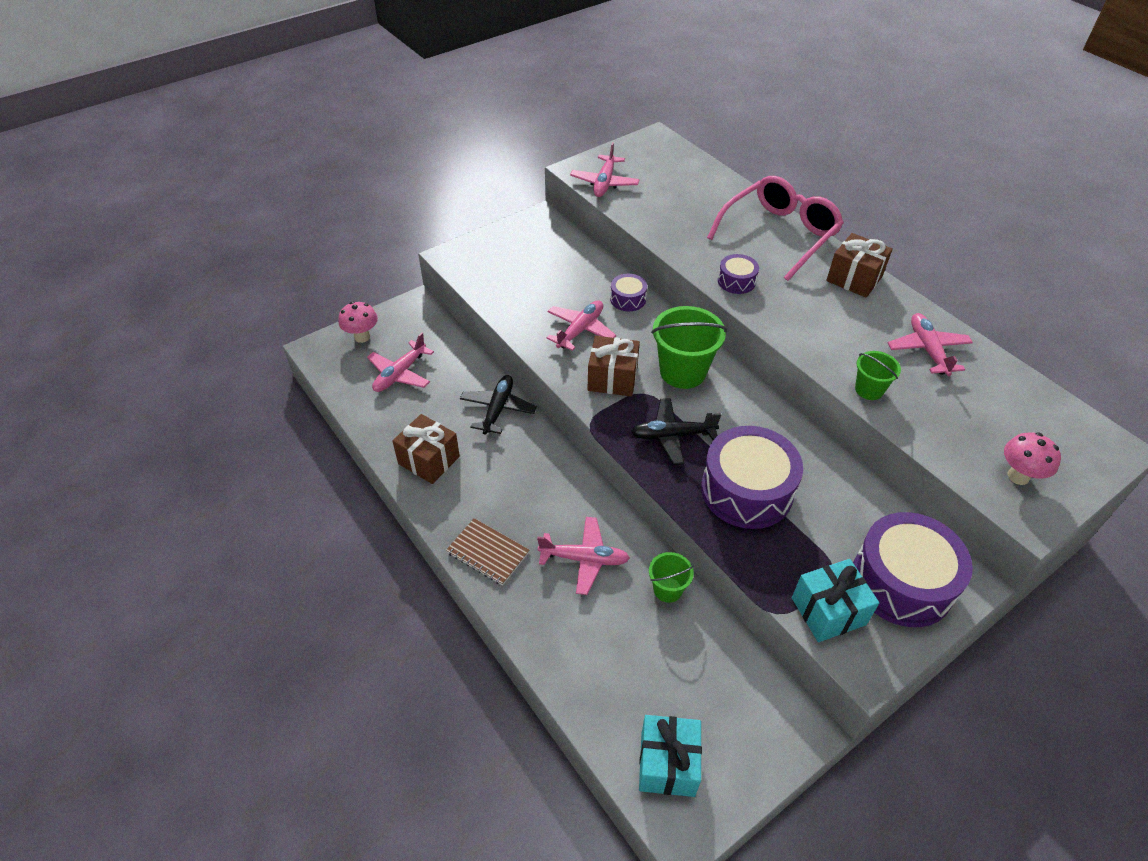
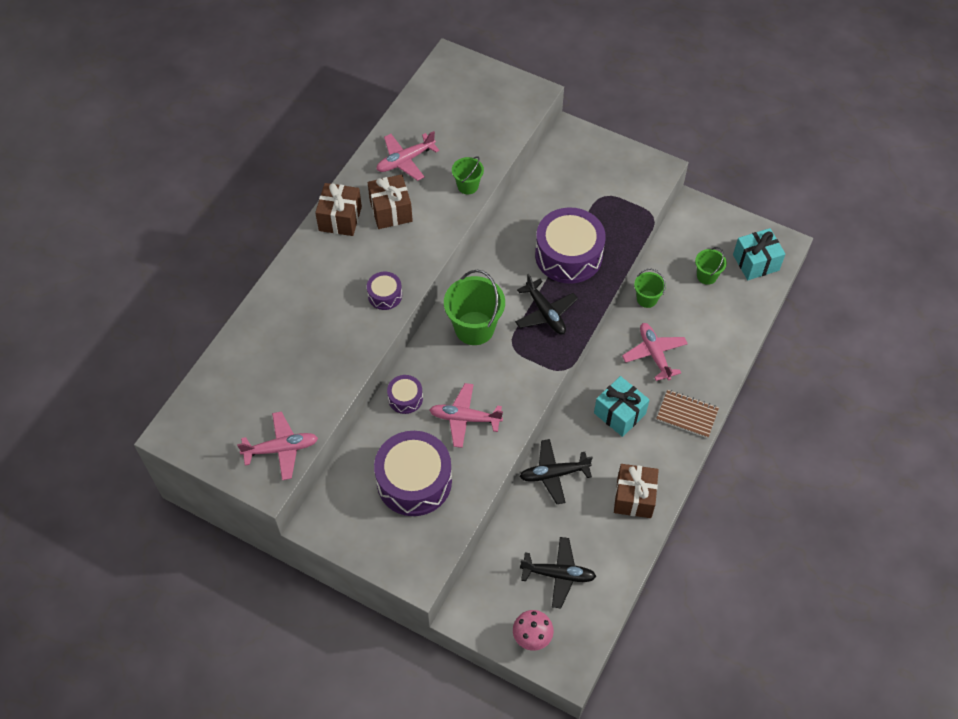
camera: 115 degrees left, 10 degrees up
pink plane [367,333,434,392] -> black plane [520,537,597,608]
brown notebook [446,518,529,586] -> brown notebook turned 75 degrees counterclockwise [656,390,719,438]
brown gift [587,336,640,396] -> brown gift moved to [368,174,413,229]
pink glasses [707,176,844,281] -> none
turquoise gift [792,559,879,642] -> turquoise gift moved to [594,376,650,437]
purple drum [853,512,973,627] -> purple drum moved to [374,431,452,516]
pink mushroom [1004,432,1061,485] -> none
none -> green bucket [695,247,727,285]

